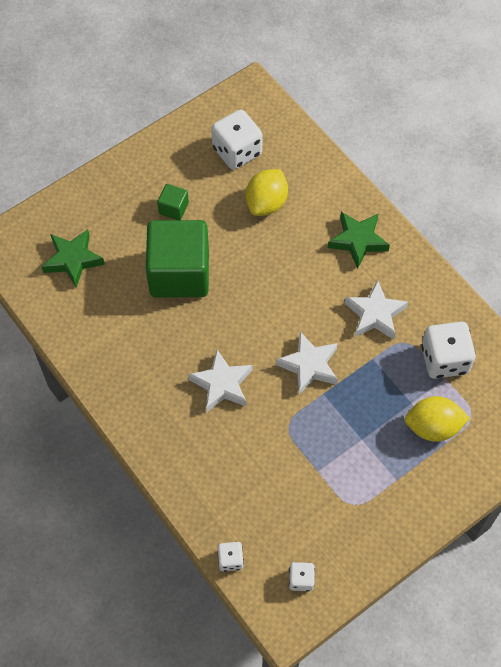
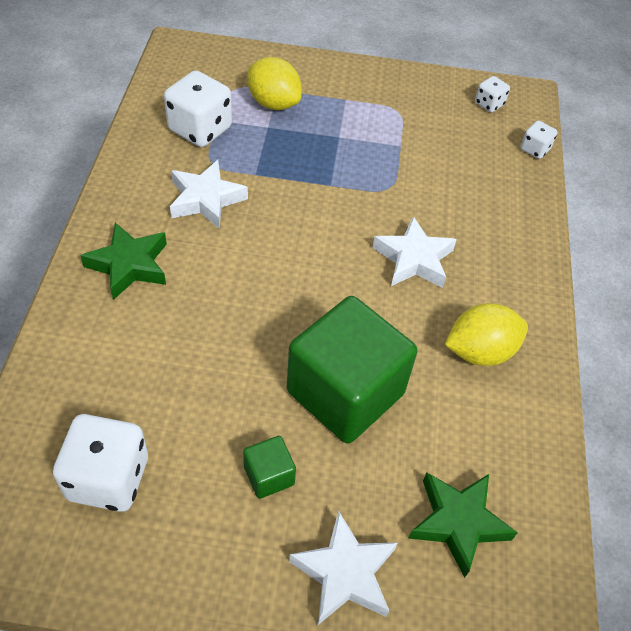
camera: 140 degrees left, 10 degrees down
yellow lemon [246,169,288,216] -> yellow lemon moved to [445,303,528,366]
white star [276,332,338,394] -> white star moved to [289,510,398,625]

